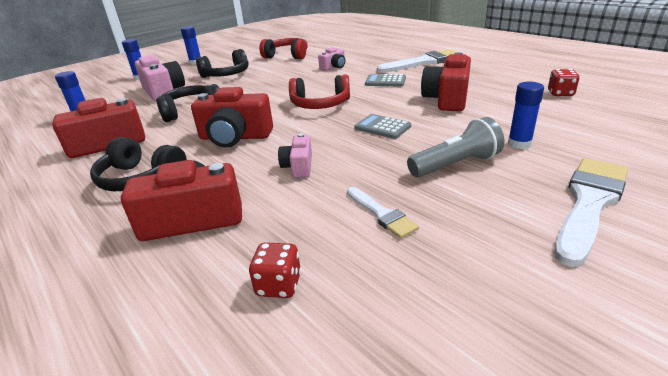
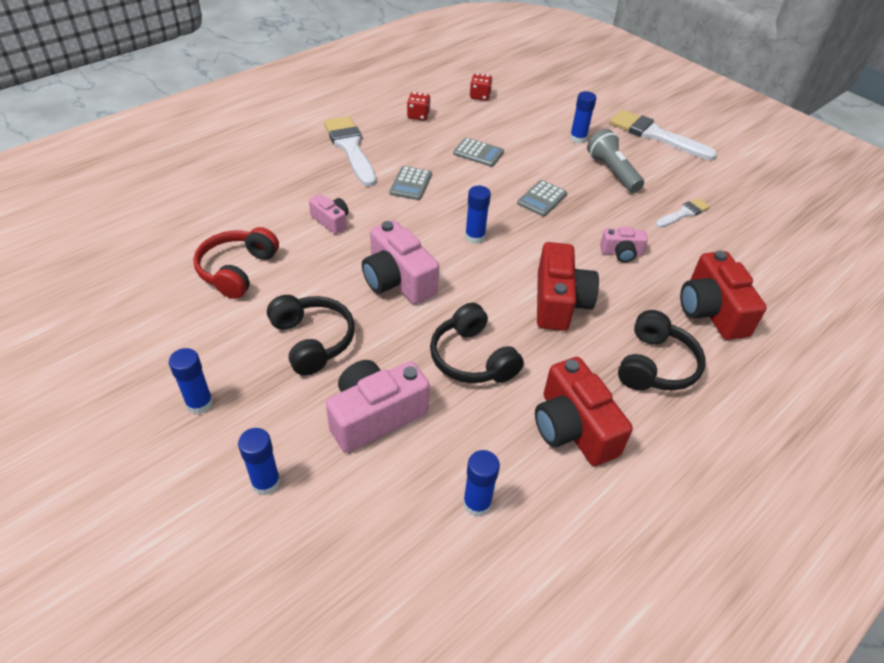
camera: 95 degrees left, 15 degrees up
red dice [249,242,301,298] -> red dice moved to [407,92,431,121]
red headphones [289,75,350,109] -> blue glue stick [465,186,491,244]
red camera [421,52,471,111] -> grey calculator [453,138,504,167]
none -> pink camera [362,220,439,304]

